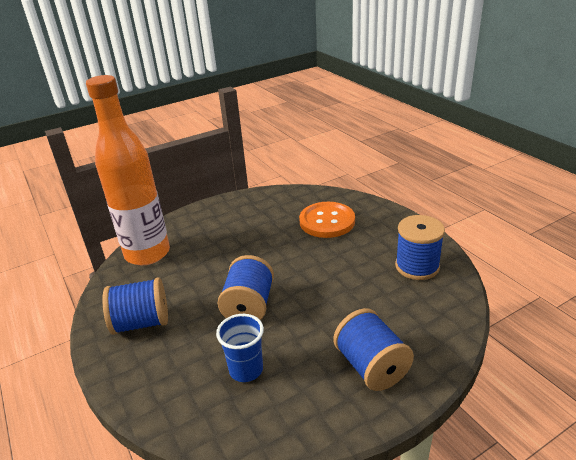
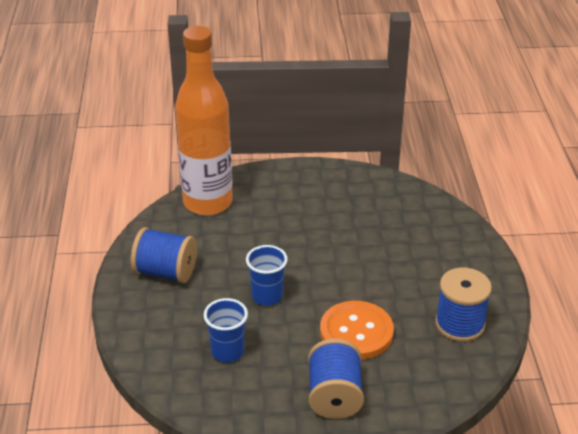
camera: 25 degrees right, 5 degrees up
blue spool [218,255,274,320] -> blue cup [246,245,288,306]
orange button [299,202,355,238] -> orange button moved to [320,301,394,360]

